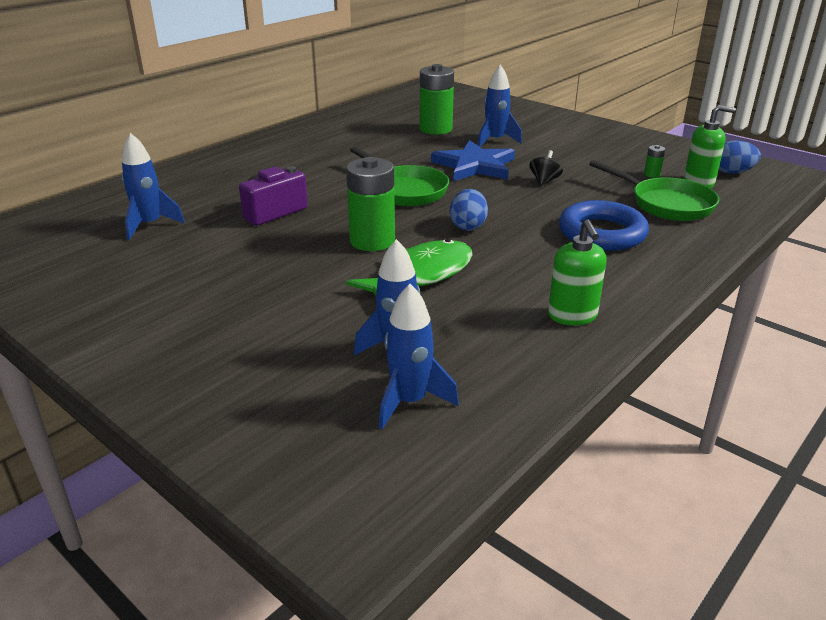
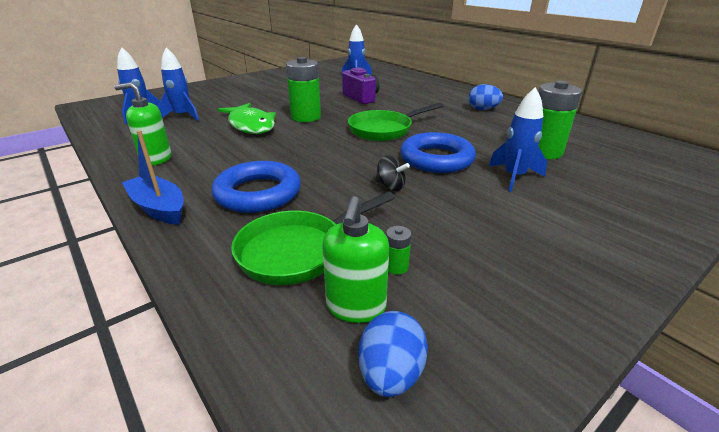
camera: 100 degrees right, 0 degrees up
blue star [431,140,515,181] -> blue ring [400,132,476,173]
blue egg [450,189,488,231] -> blue egg moved to [468,84,503,110]
none -> blue boat [122,130,184,225]

